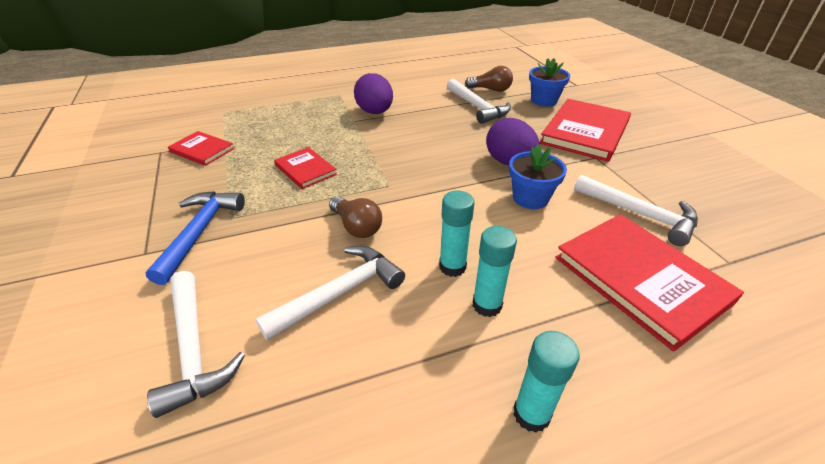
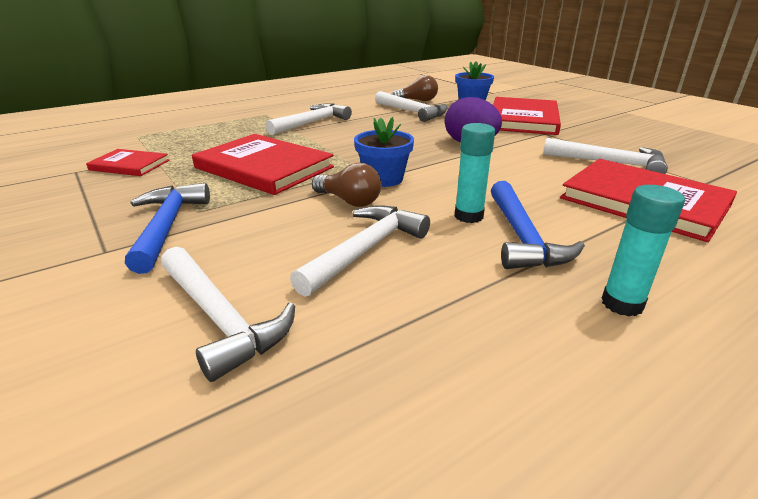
camera: 15 degrees left, 10 degrees down
red book [274,147,337,189] -> red book [192,134,334,195], size x1.87
purple egg [354,73,393,114] -> white hammer [266,103,352,135]
turquoise glue stick [473,226,517,317] -> blue hammer [491,181,585,269]
blue flower pot [509,144,567,209] -> blue flower pot moved to [354,117,414,187]

